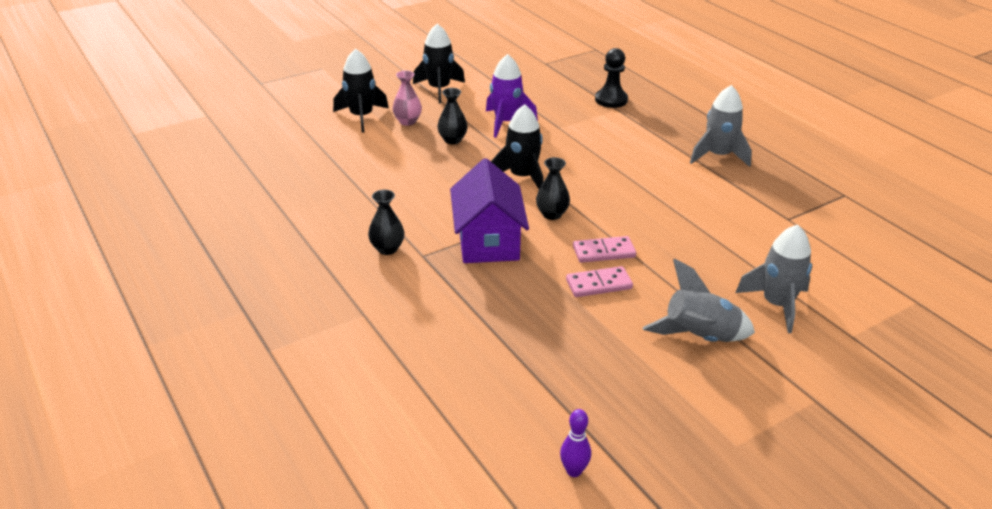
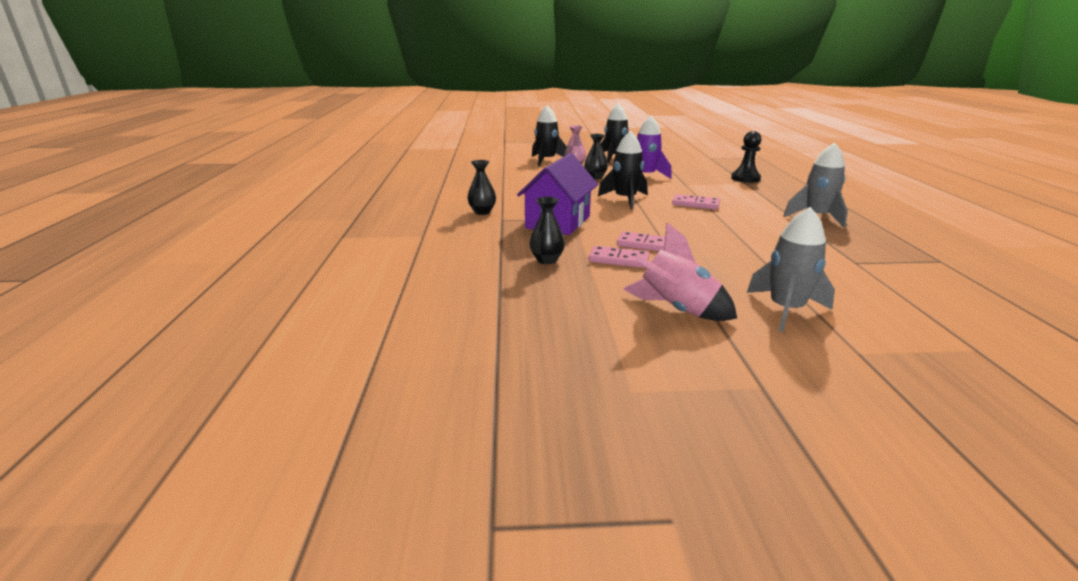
camera: 30 degrees right, 10 degrees down
black vase [536,157,570,220] -> black vase moved to [529,197,565,264]
purple bowling pin [560,409,591,477] -> none
grey rocket [643,259,755,342] -> pink rocket [623,222,737,321]
none -> pink domino [672,194,720,210]

